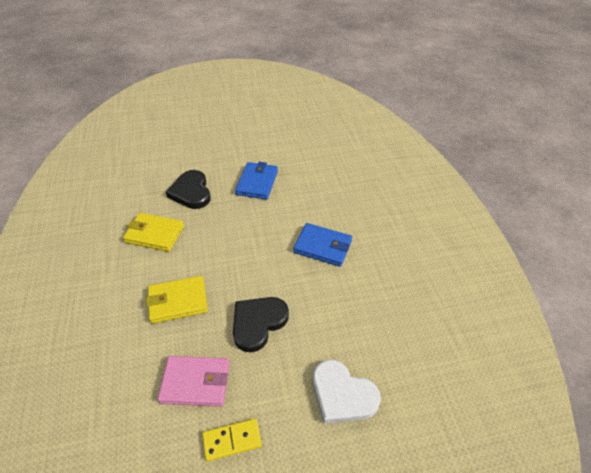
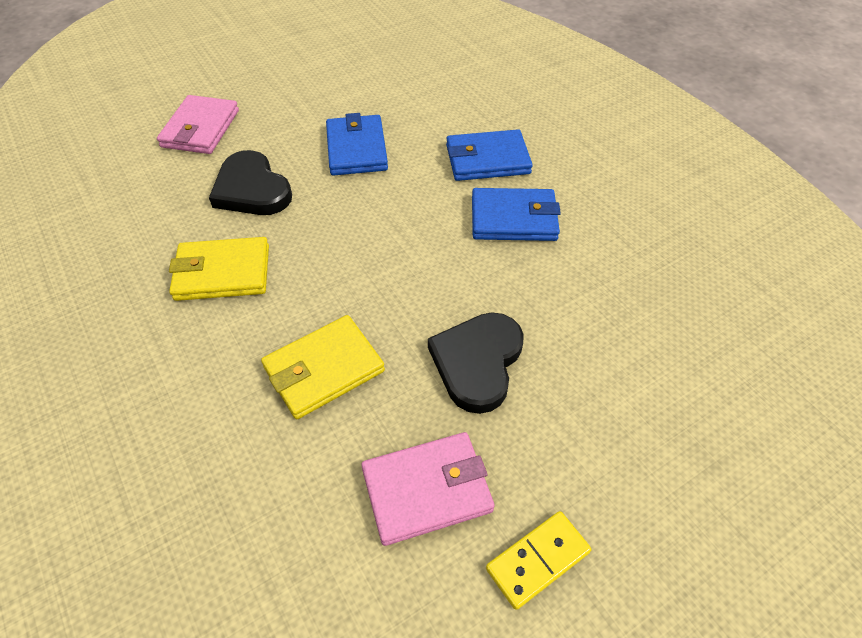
camera: 20 degrees left, 5 degrees up
white heart [313,360,381,424] -> none
none -> pink wallet [157,95,239,154]
none -> blue wallet [446,129,533,181]

